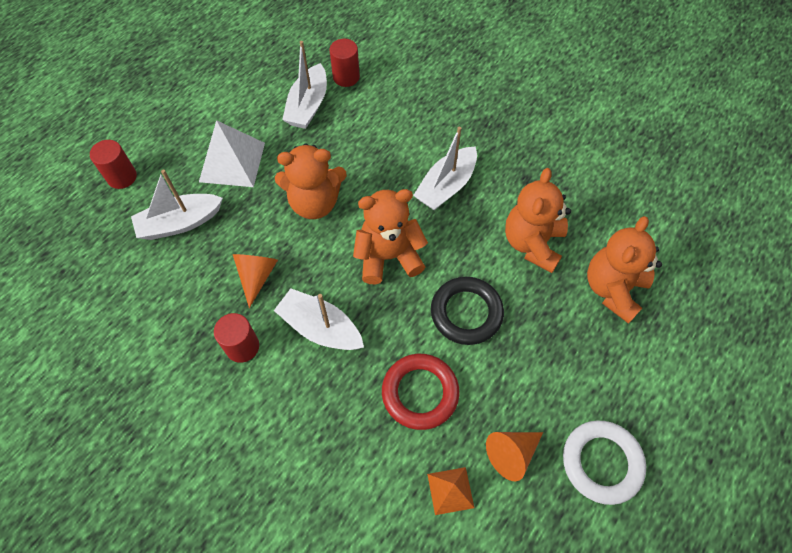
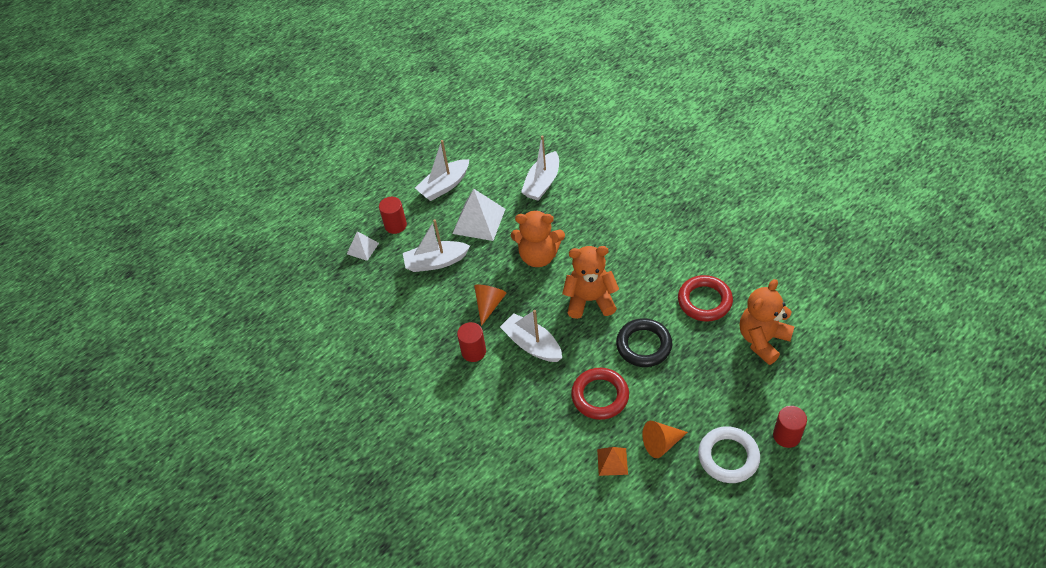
camera: 15 degrees right, 10 degrees down
red cylinder [330,39,360,87] -> red cylinder moved to [773,406,807,448]
white boat [413,127,477,210] -> white boat moved to [415,140,469,201]
orange teddy bear [505,168,571,273] -> red ring [678,275,733,322]
none -> white pyramid [347,231,379,261]

